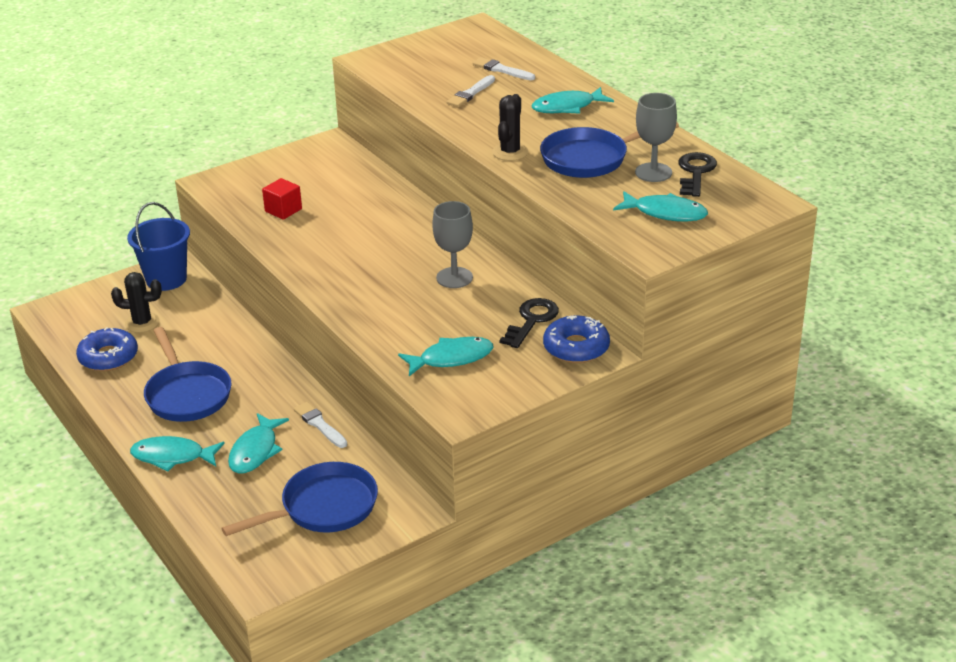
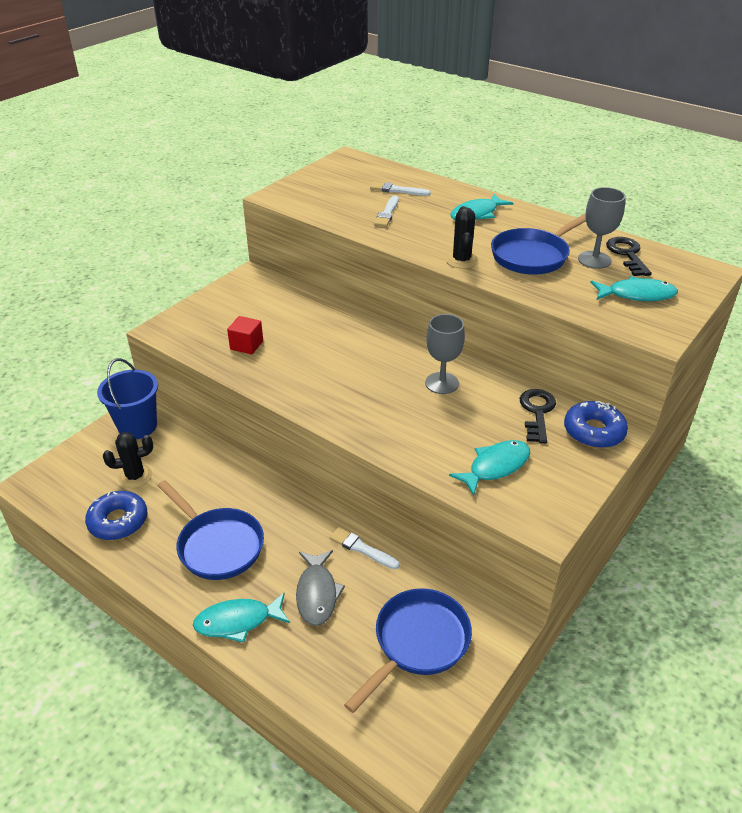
camera: 20 degrees left, 5 degrees up
turquoise fish [228,413,289,473] -> grey fish [296,550,345,626]

